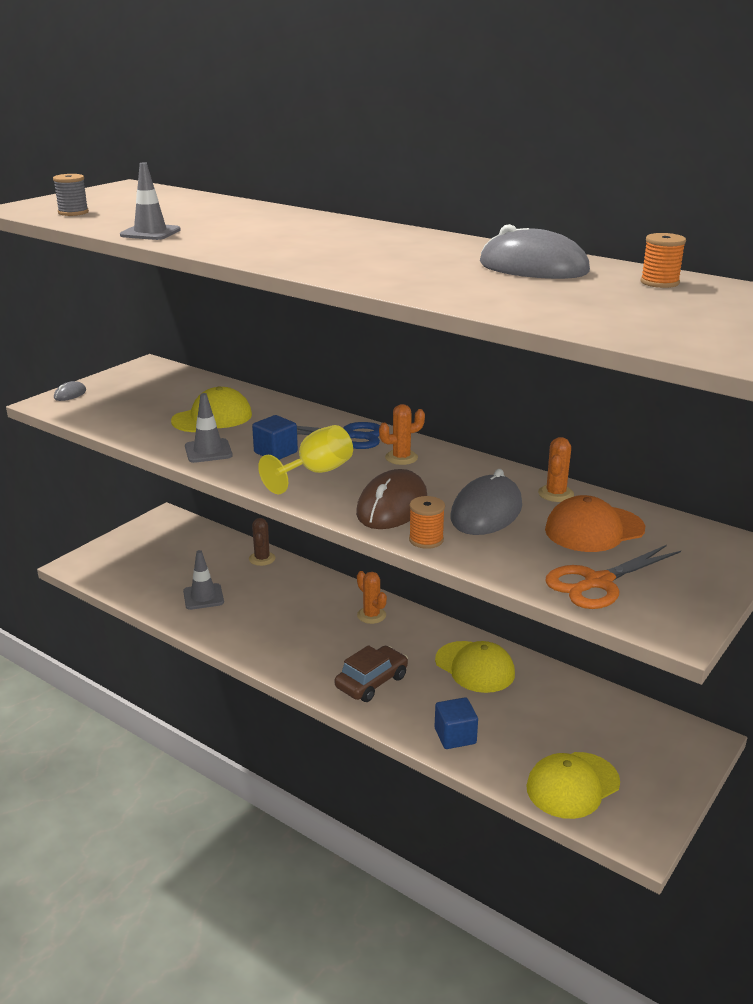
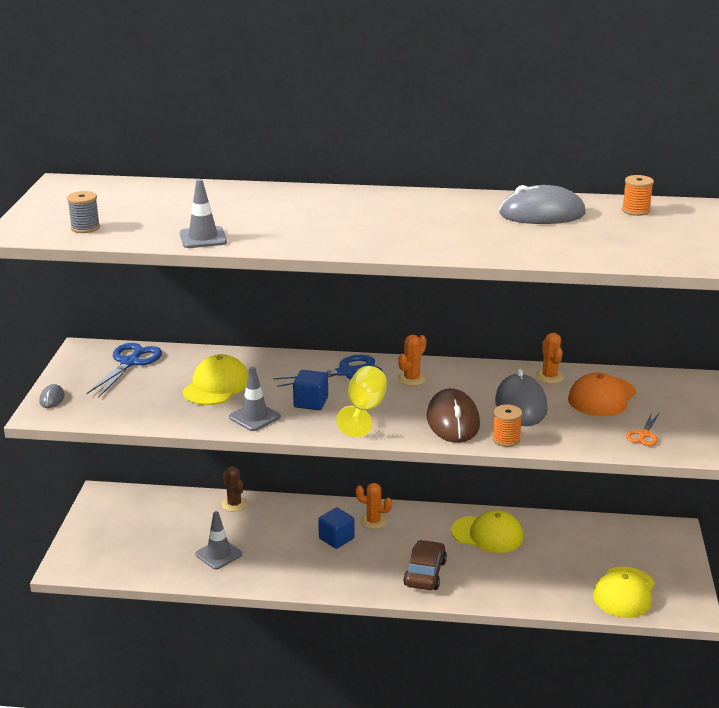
camera: 30 degrees left, 0 degrees up
blue cube [435,697,478,749] -> blue cube moved to [318,508,355,549]
orange scissors [546,545,681,609] -> orange scissors [626,412,659,446], size x0.56
none -> blue scissors [86,343,162,398]

